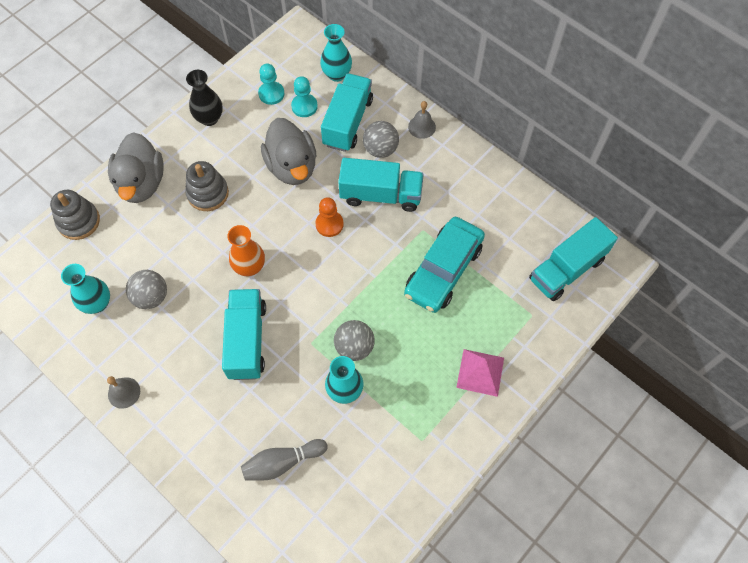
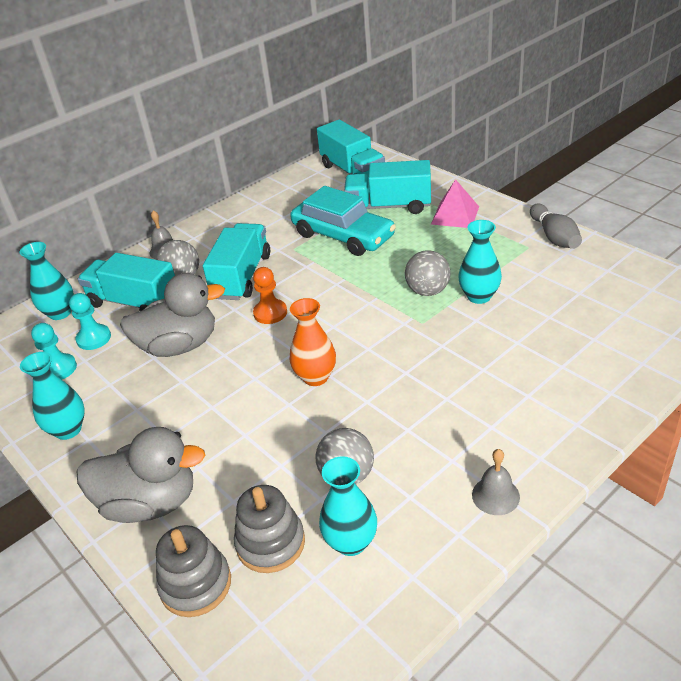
camera: 80 degrees left, 25 degrees down
grey stacking toy [185,161,229,211] -> grey stacking toy moved to [234,485,305,573]
black vase [186,70,223,126] -> turquoise vase [20,352,85,440]
turquoise truck [222,289,266,380] -> turquoise truck moved to [344,160,431,214]
grey bowling pin [241,439,328,481] -> grey bowling pin moved to [530,204,582,249]

